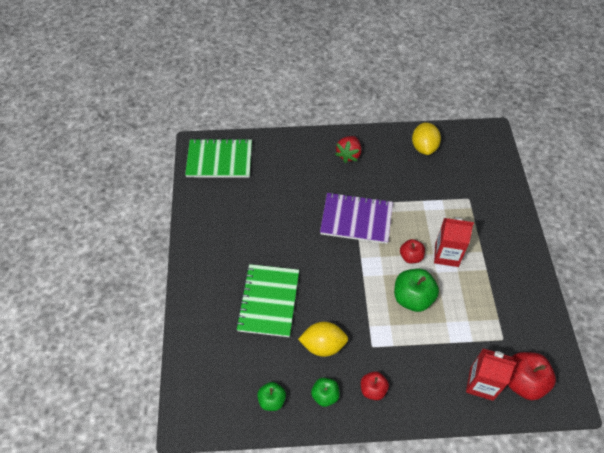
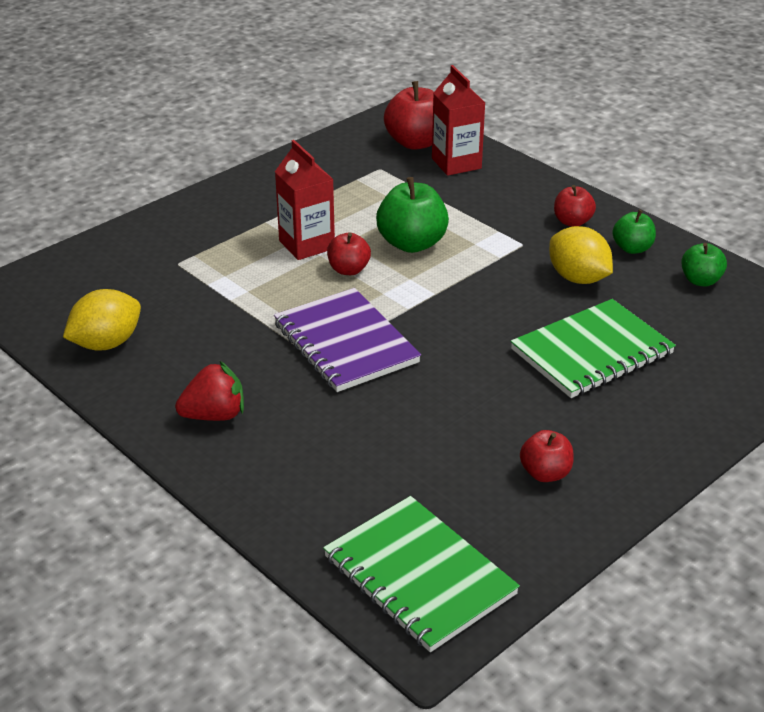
camera: 130 degrees left, 20 degrees down
none -> red apple [520,430,574,482]

